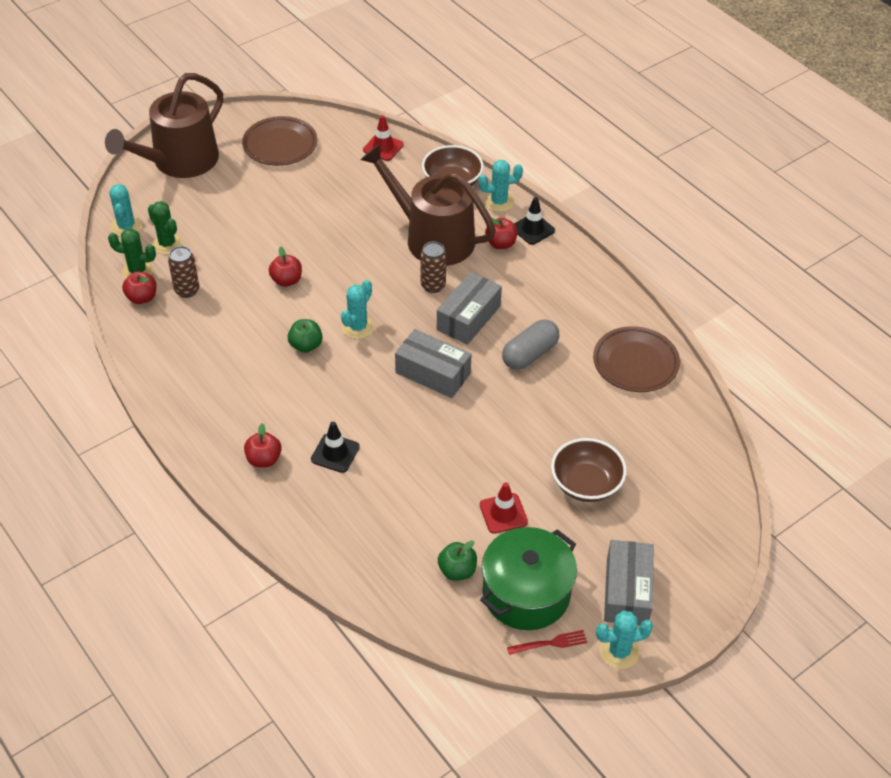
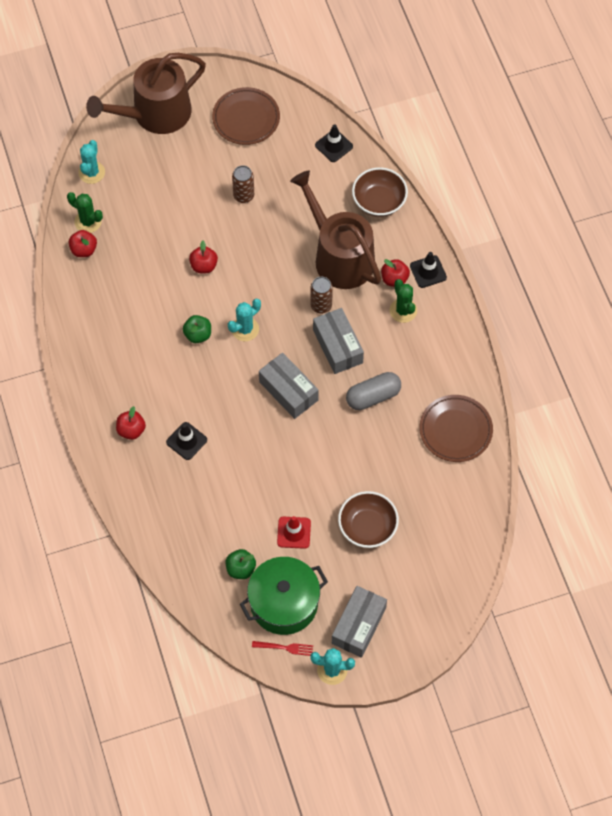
camera: 20 degrees right, 15 degrees up
green cactus [148,201,183,255] -> green cactus moved to [390,279,417,323]
brown can [168,246,199,298] -> brown can moved to [232,165,254,203]
red traffic cone [363,115,404,161] -> black traffic cone [315,124,353,162]
grey box [437,272,502,345] -> grey box turned 75 degrees counterclockwise [313,308,364,374]
turquoise cactus [479,160,523,212] -> none

